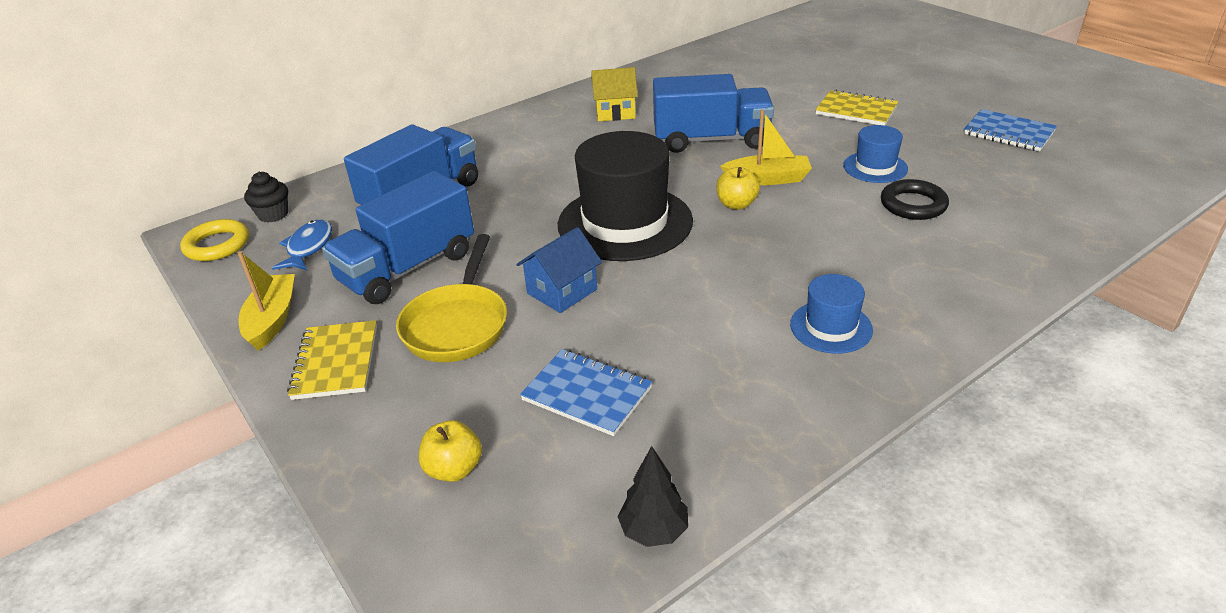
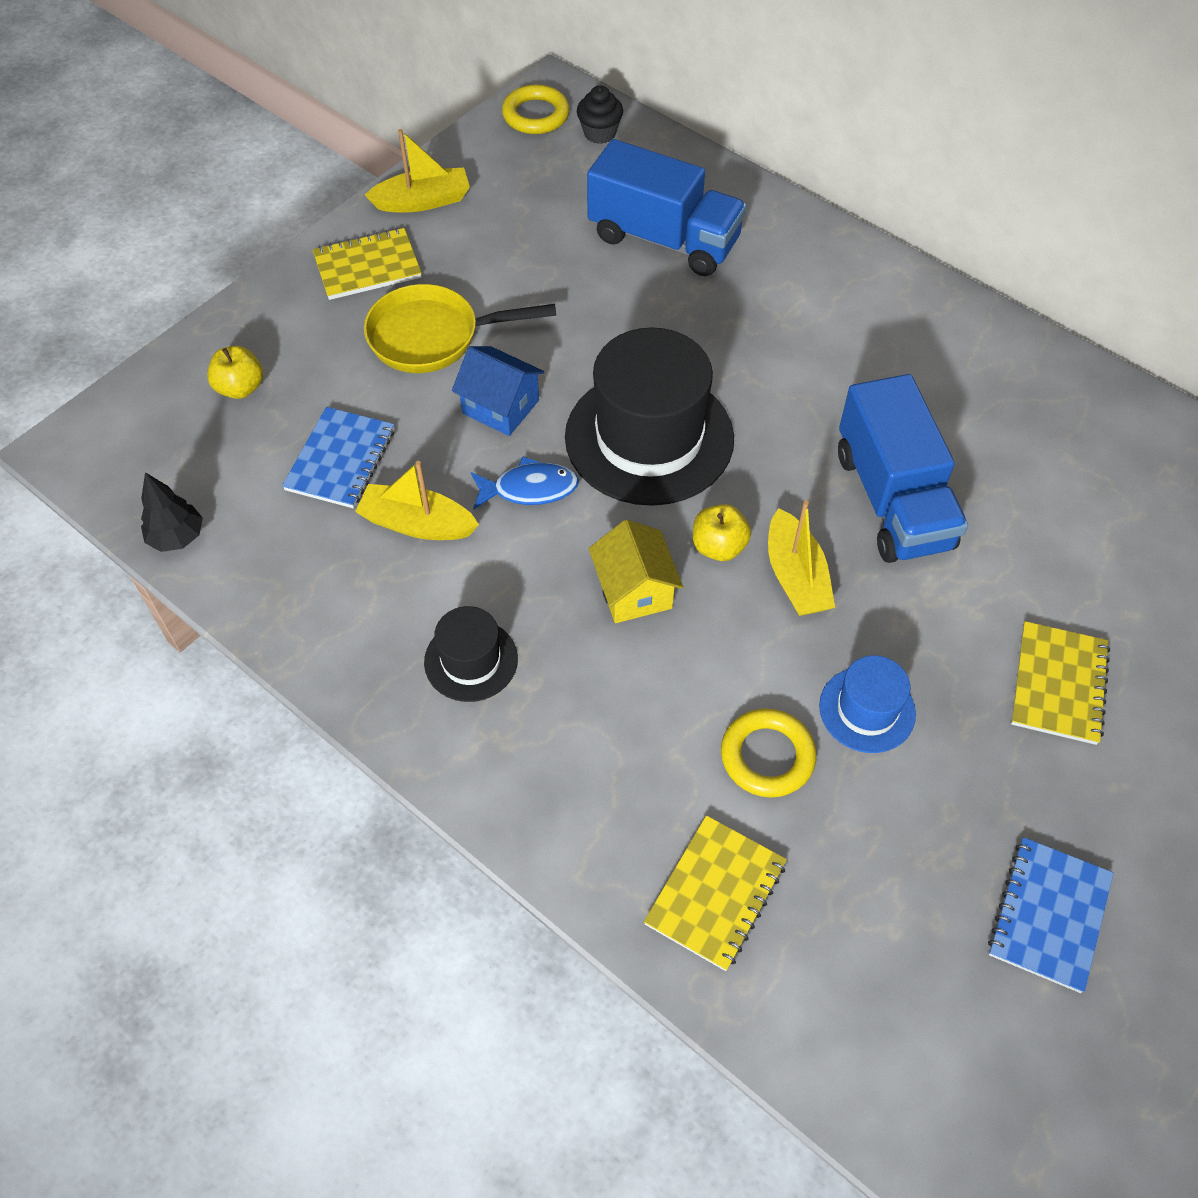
camera: 75 degrees right, 20 degrees up
blue fish [272,219,332,270] -> blue fish moved to [471,457,579,510]
blue truck [322,171,474,304] -> none
yellow house [591,67,638,121] -> yellow house moved to [589,520,683,623]
blue hat [790,274,873,354] -> black hat [424,606,518,702]
black ring [881,179,949,220] -> yellow ring [721,709,816,798]
none -> yellow boat [355,461,479,540]
none -> yellow notebook [644,815,787,971]

